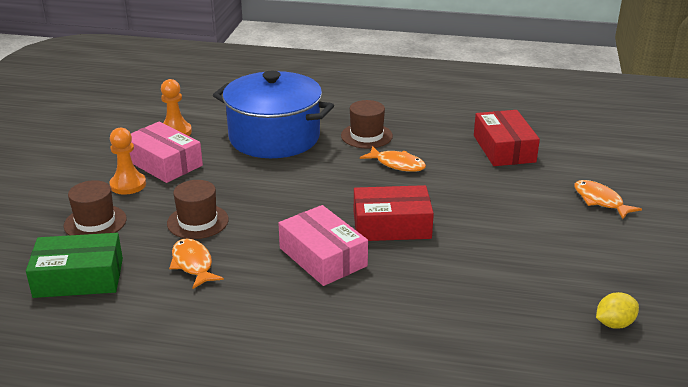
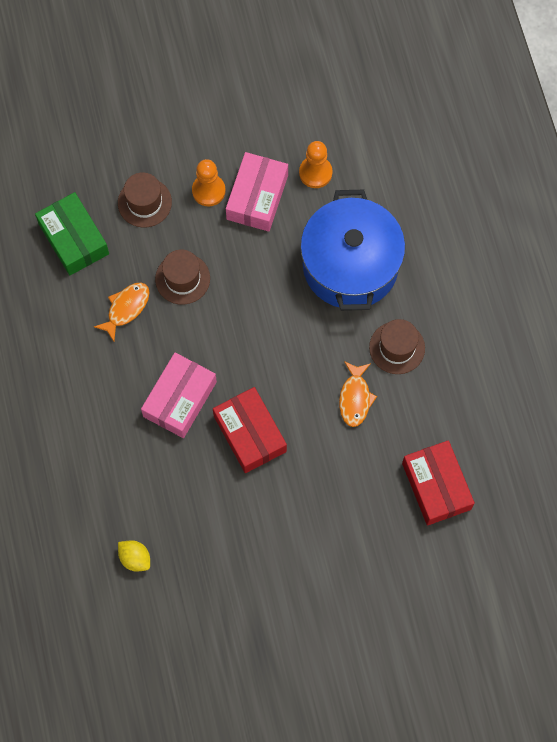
camera: 65 degrees right, 40 degrees up
red box [474,110,540,166] -> red box turned 75 degrees counterclockwise [402,440,475,526]
orange fish [574,180,642,219] -> none
yellow lemon [596,292,639,329] -> yellow lemon moved to [118,540,150,572]

